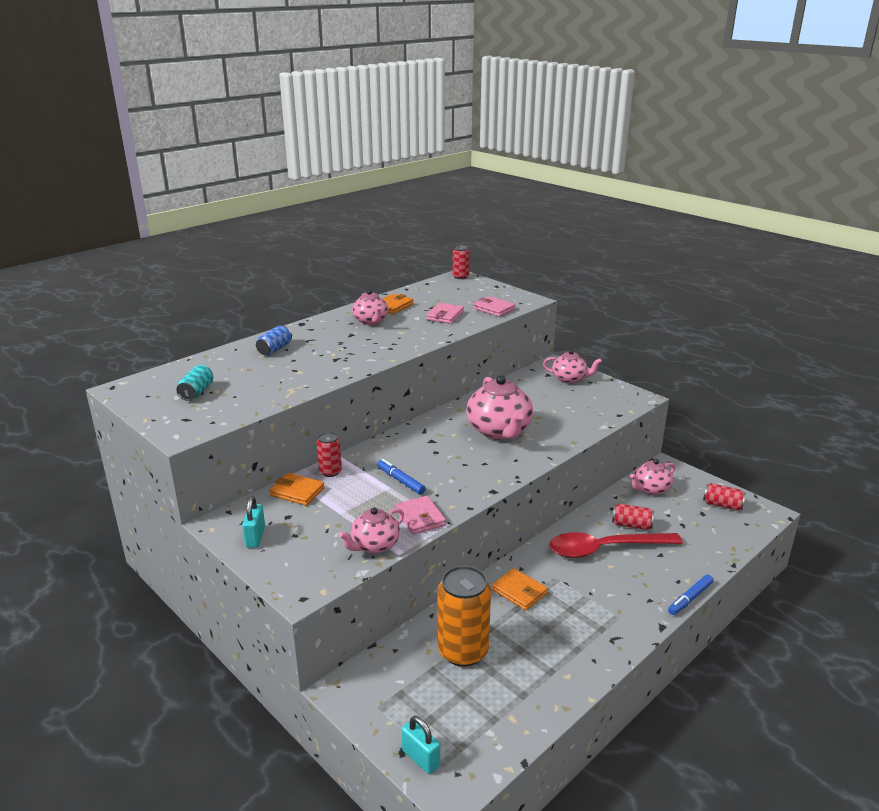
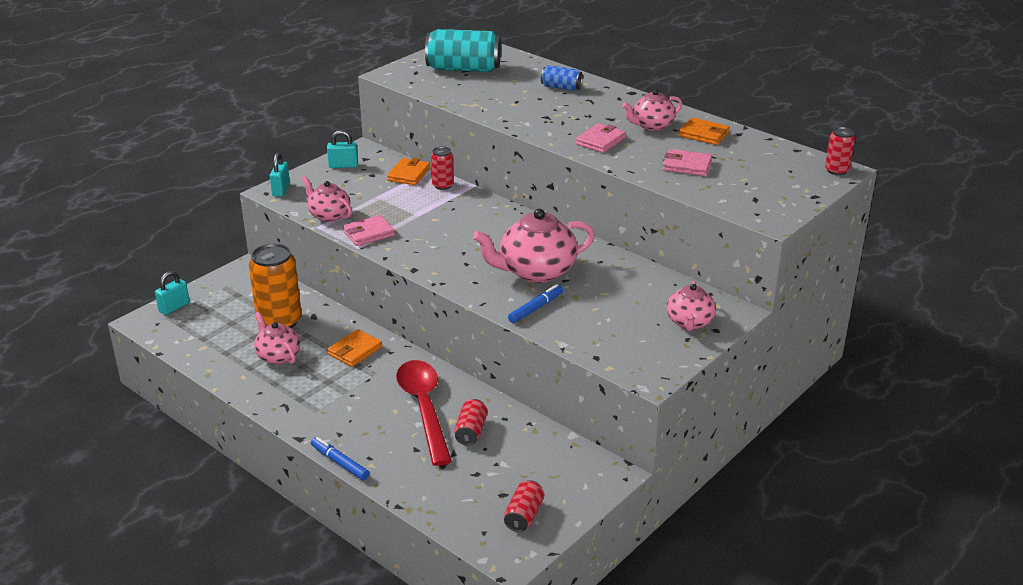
camera: 85 degrees right, 5 degrees up
turquoise can [176,365,214,401] -> turquoise can [425,29,501,72], size x1.93
blue marker [377,459,426,494] -> blue marker moved to [508,284,563,323]
pink wallet [473,296,516,317] -> pink wallet moved to [575,123,626,153]
pink teapot [630,459,675,495] -> pink teapot moved to [254,312,300,364]
none -> turquoise padlock [270,153,290,197]

